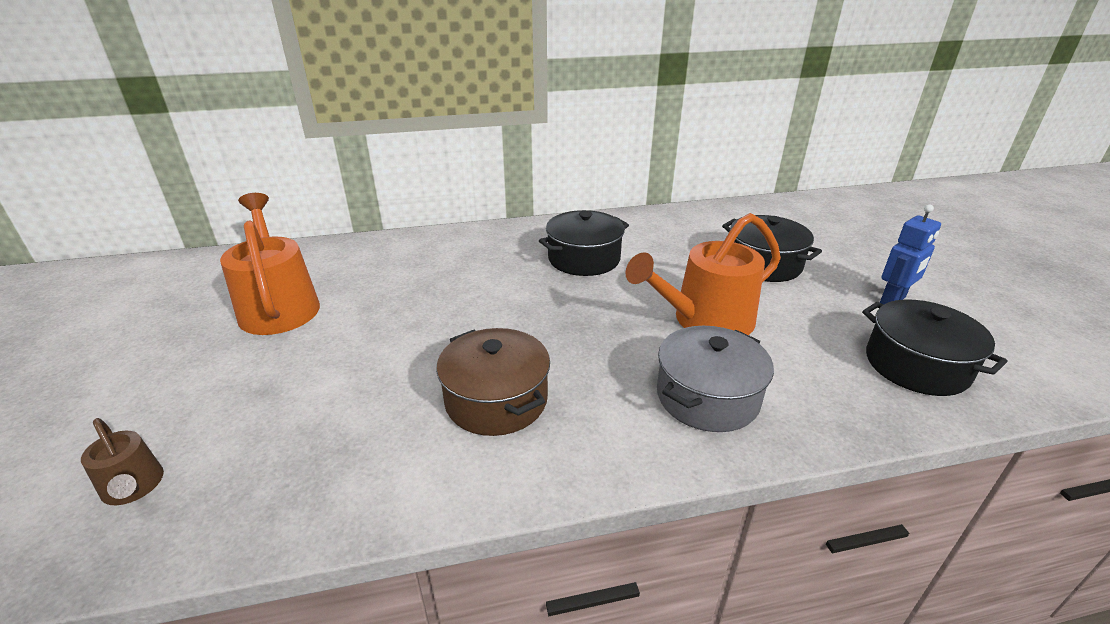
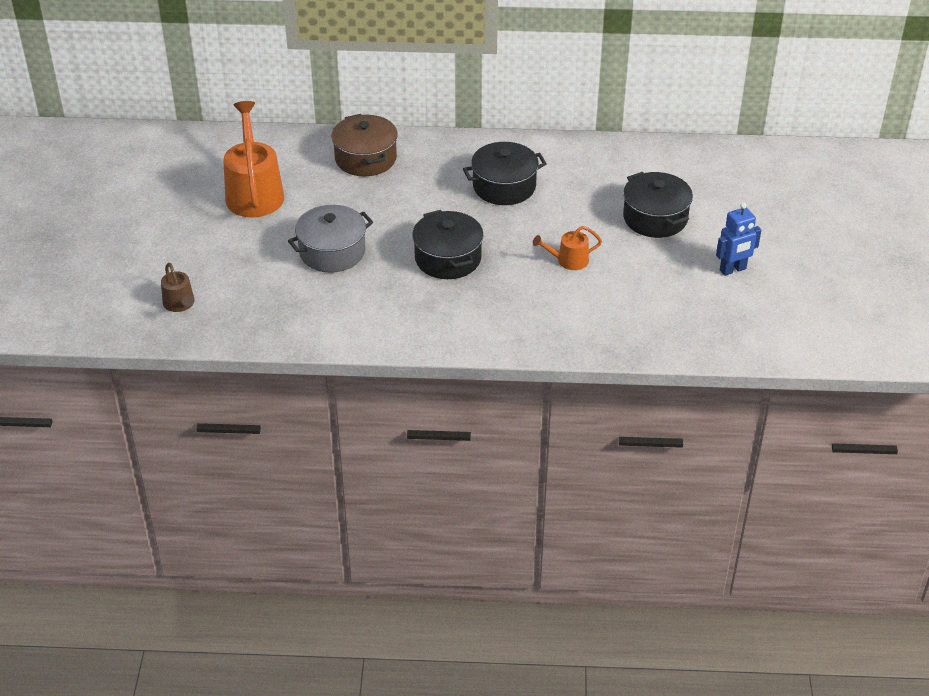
camera: 15 degrees right, 10 degrees up
brown pot [436,328,550,436] -> brown pot moved to [332,114,398,176]
orange watering can [625,213,781,335] -> orange watering can [533,226,602,270], size x0.50
grey pot [657,326,774,432] -> grey pot moved to [288,205,373,273]
black pot [862,300,1008,396] -> black pot moved to [412,210,484,279]

